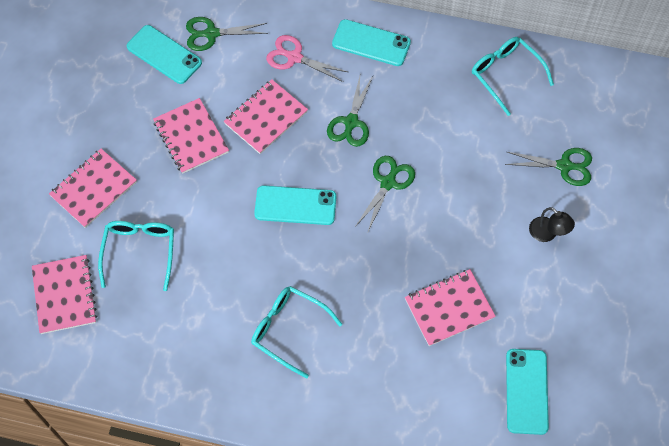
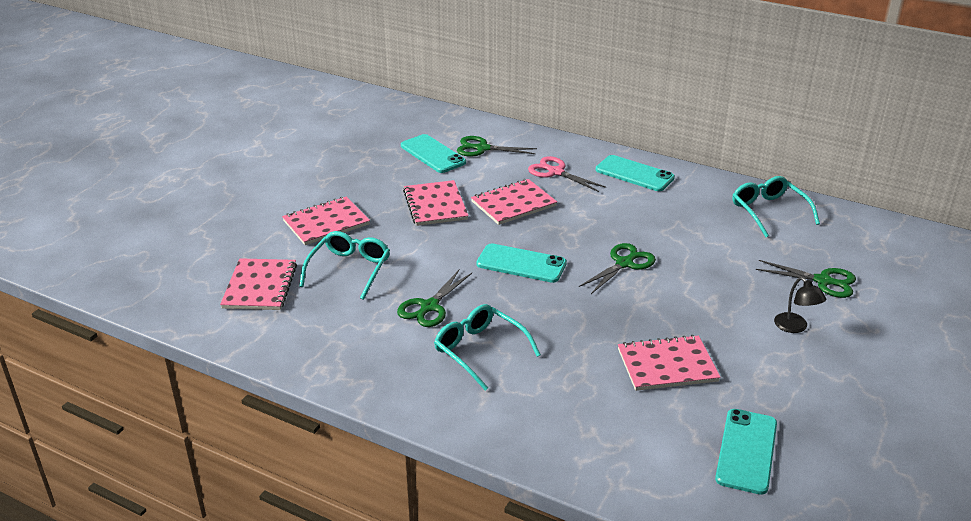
camera: 15 degrees right, 30 degrees down
green scissors [327,76,373,147] -> green scissors moved to [397,270,472,327]

